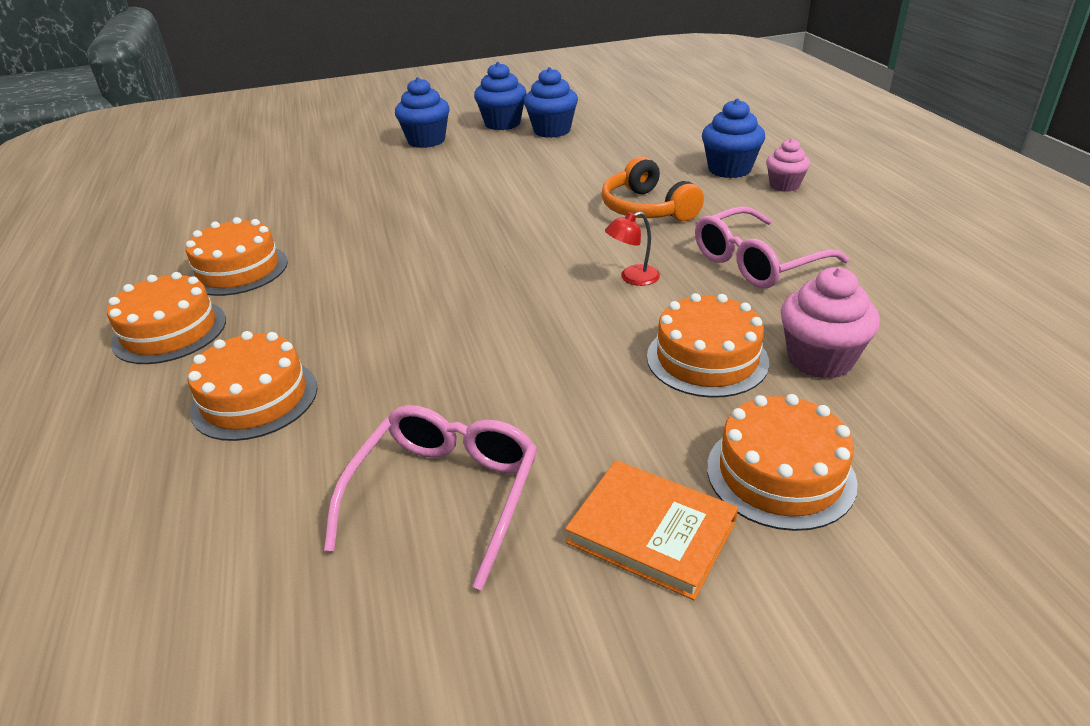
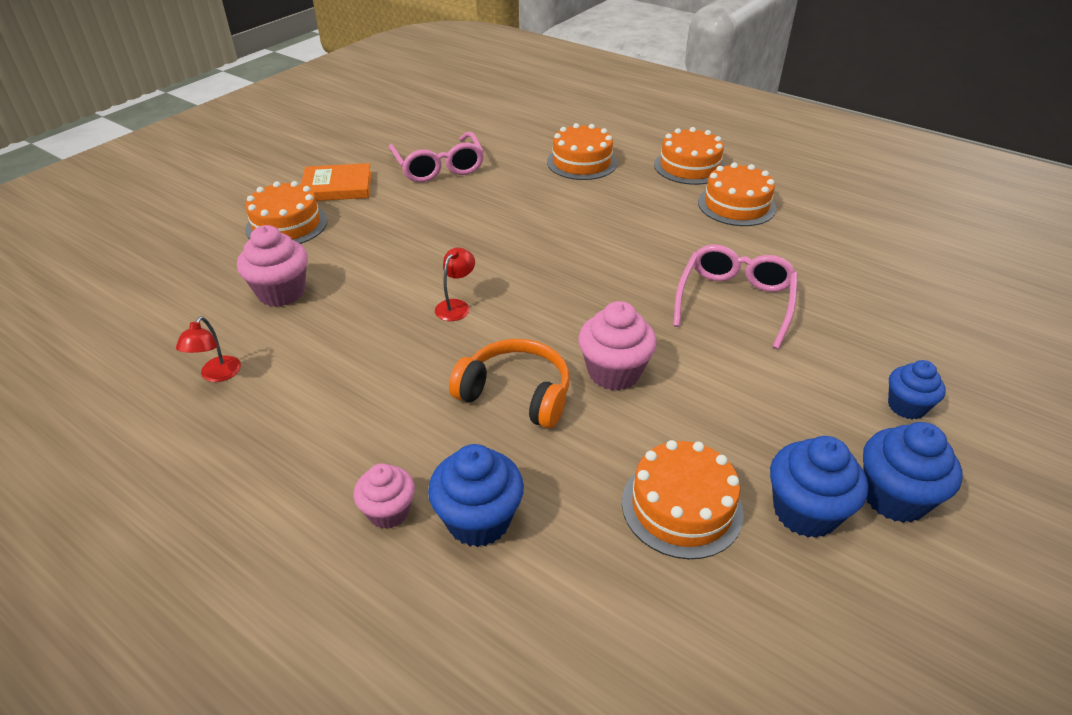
camera: 140 degrees right, 5 degrees up
blue cupcake [395,77,450,148] -> blue cupcake [888,360,946,420], size x0.65
orange cake [647,293,769,398] -> orange cake moved to [622,440,744,559]
pink glasses [695,206,849,288] -> pink glasses moved to [673,244,798,349]
none -> red lamp [176,316,241,382]
none -> pink cupcake [578,301,657,391]

